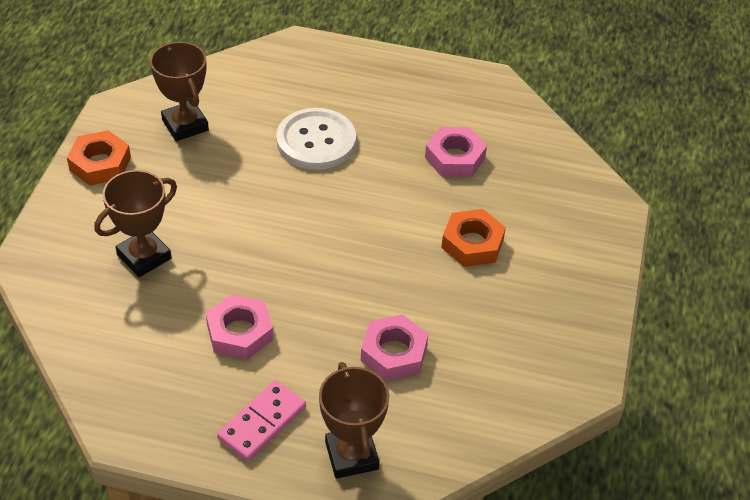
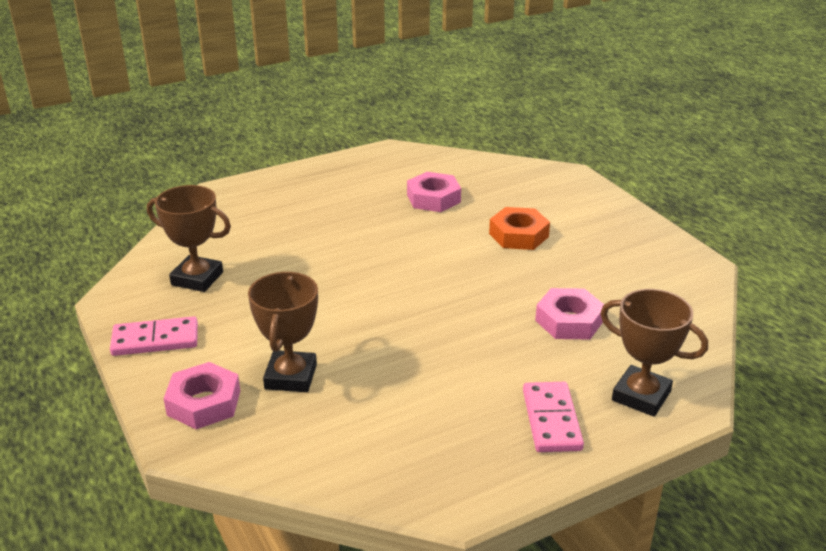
camera: 40 degrees left, 15 degrees down
orange nut [67,130,131,185] -> pink domino [110,316,198,356]
pink nut [206,294,273,360] -> pink nut moved to [163,362,240,429]
white button [276,108,356,170] -> none

